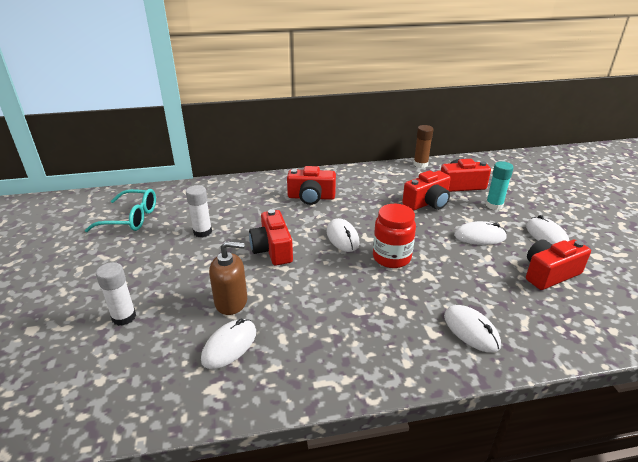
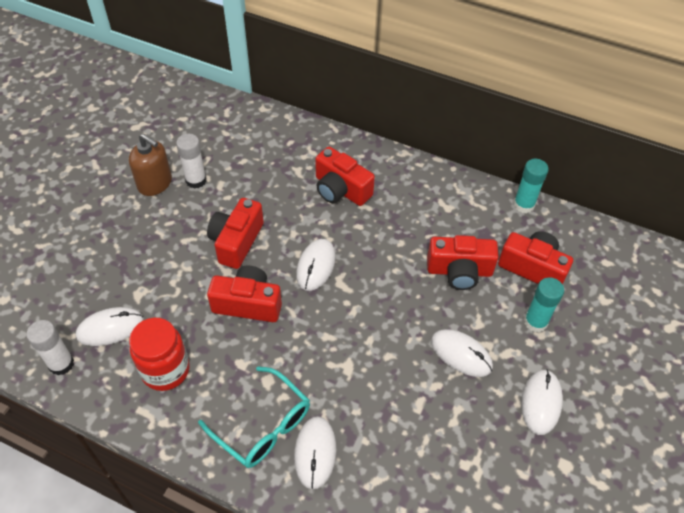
camera: 35 degrees right, 20 degrees up
turquoise glasses [85,189,156,232] -> turquoise glasses moved to [198,366,310,468]
white glue stick [96,262,136,326] -> white glue stick moved to [26,320,74,375]
brown soap dispenser [209,241,247,315] -> brown soap dispenser moved to [129,133,172,196]
red jar [373,204,416,268] -> red jar moved to [129,318,190,391]
brown glue stick [413,125,434,168] -> turquoise glue stick [513,159,549,213]
red camera [526,239,591,290] -> red camera moved to [207,265,282,322]

